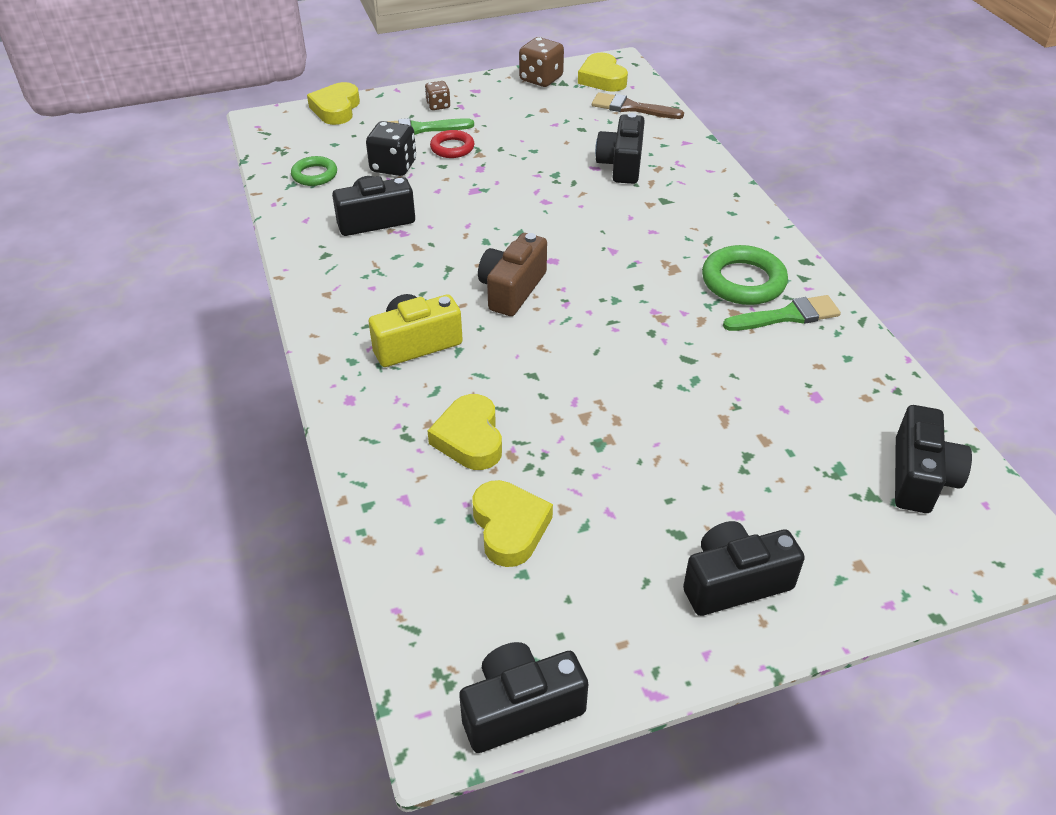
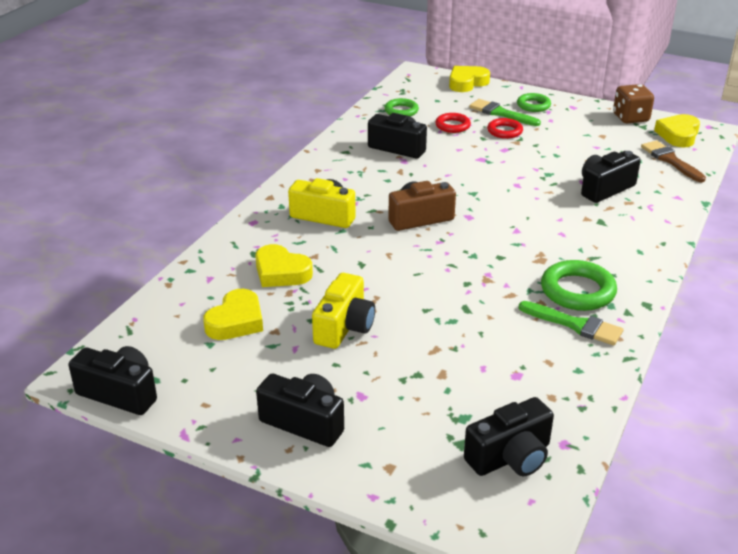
camera: 45 degrees right, 10 degrees down
black dice [366,121,416,176] -> red ring [435,113,471,133]
brown dice [425,81,450,110] -> green ring [517,93,551,112]
yellow heart [427,394,502,470] -> yellow heart turned 90 degrees counterclockwise [255,244,313,287]
none -> yellow camera [312,273,375,349]

